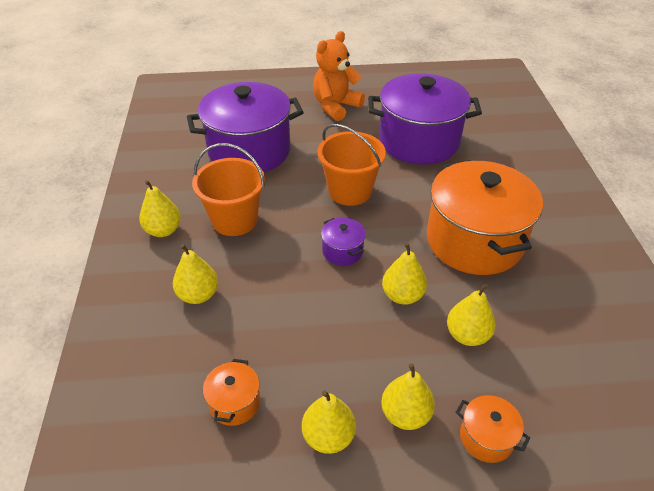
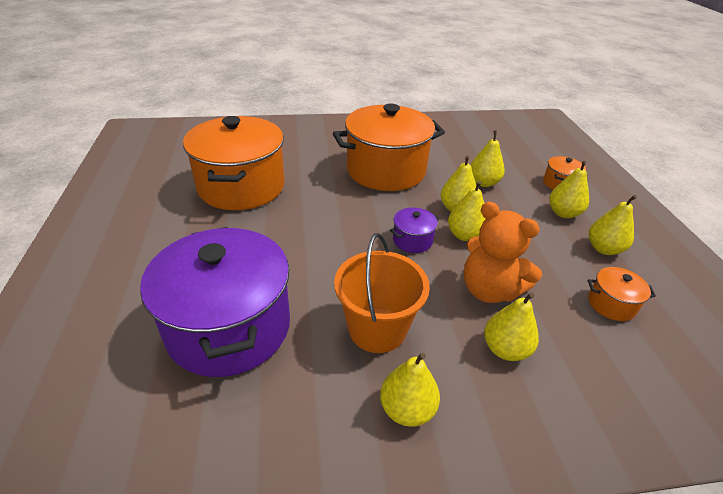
camera: 95 degrees left, 5 degrees down
orange teddy bear [313,31,365,121] -> orange teddy bear moved to [464,202,542,303]
orange bucket [318,124,386,206] -> none
purple pot [368,73,482,164] -> orange pot [183,116,284,210]
none -> yellow pear [448,181,486,241]

